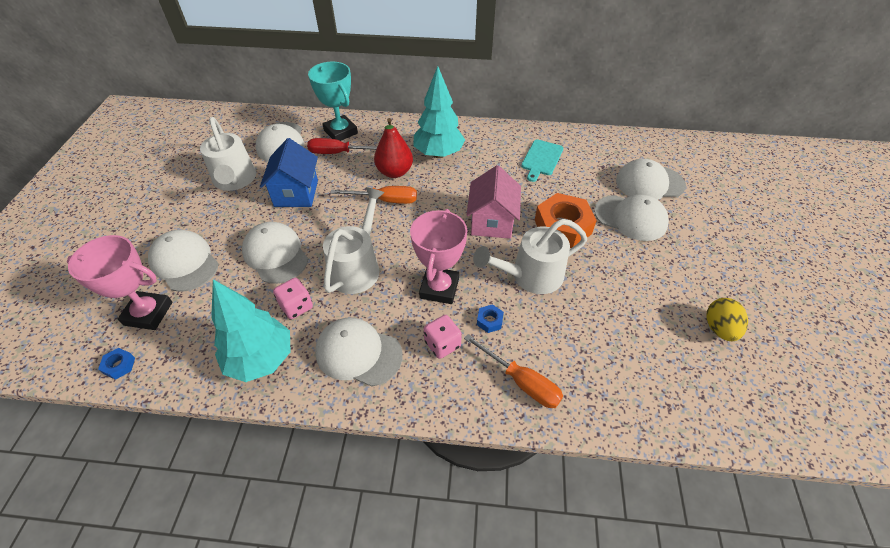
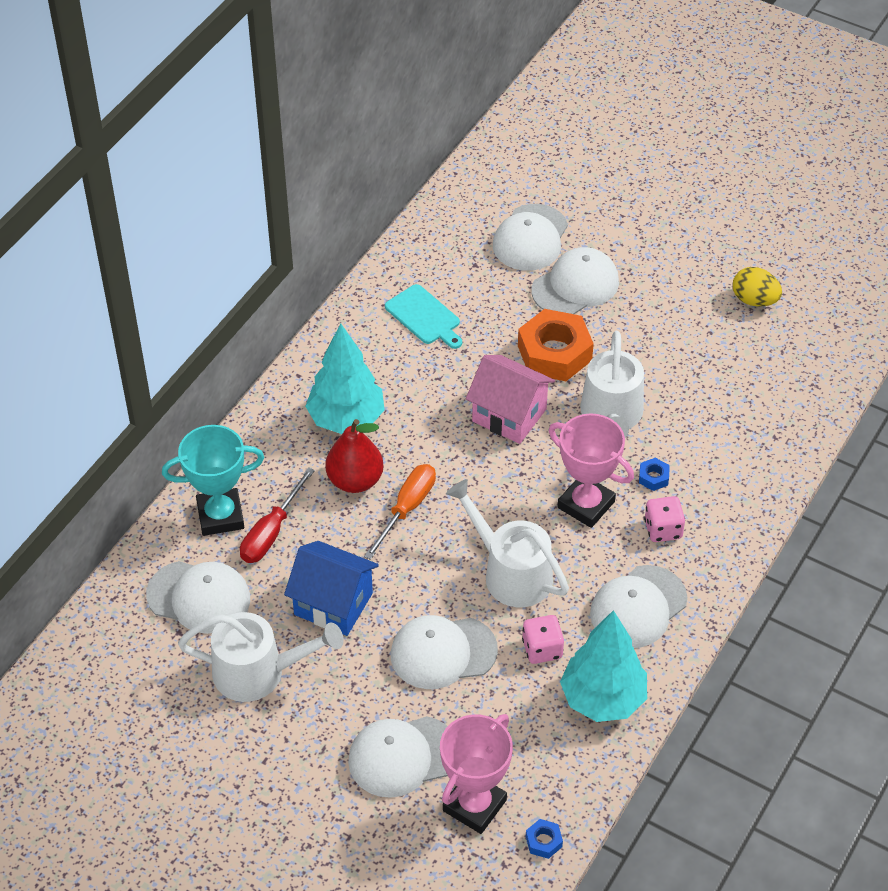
camera: 65 degrees left, 0 degrees up
orange screwdriver [464,334,563,408] -> none

